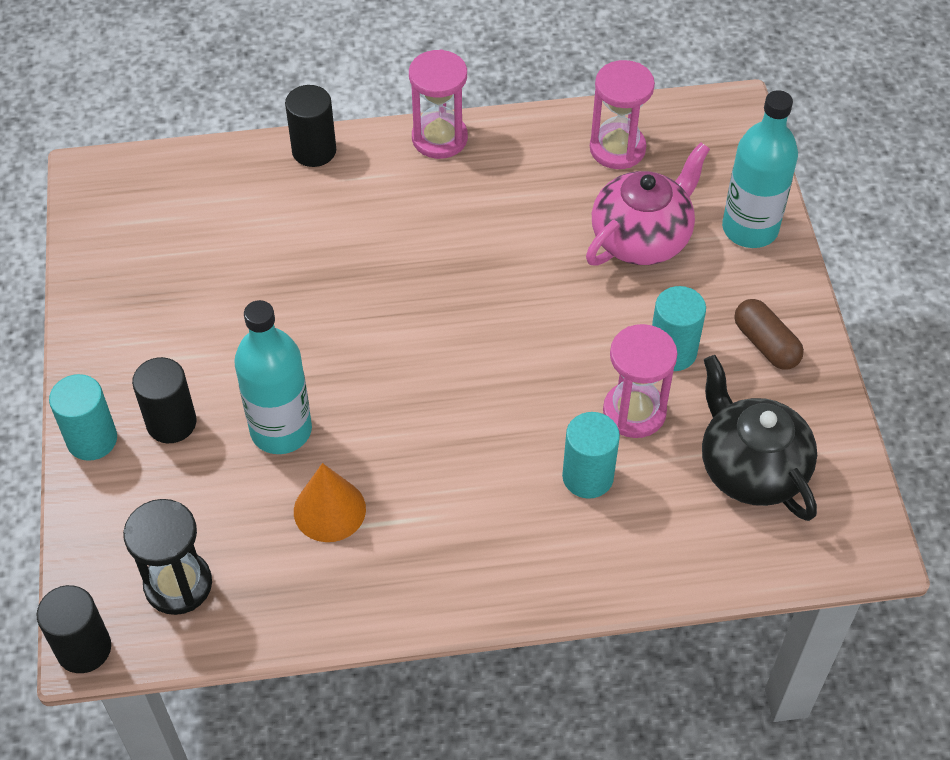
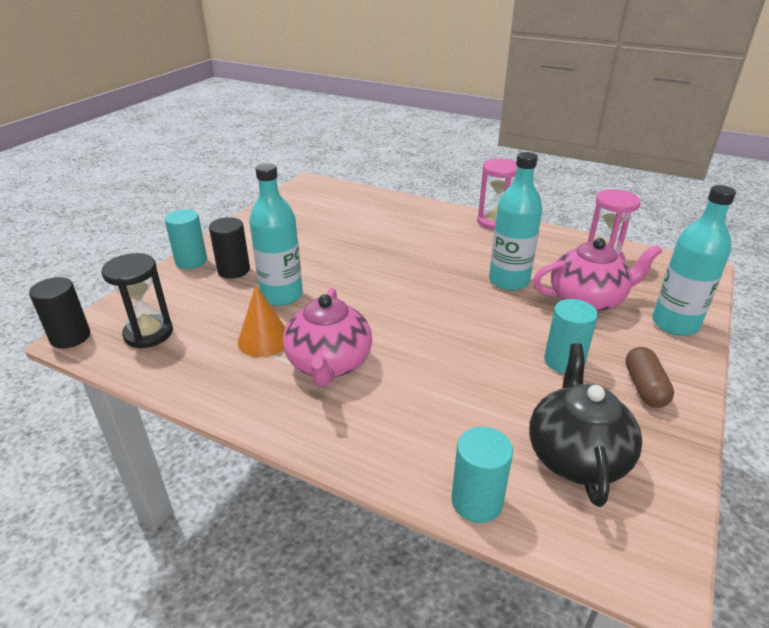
camera: 35 degrees right, 20 degrees down
black cylinder [285,85,336,167] -> none
turquoise cylinder [562,412,620,499] -> turquoise cylinder moved to [452,427,513,523]
pink hourglass [603,324,678,438] -> none
none -> pink teapot [283,288,372,387]
none -> turquoise bottle [489,152,542,291]

